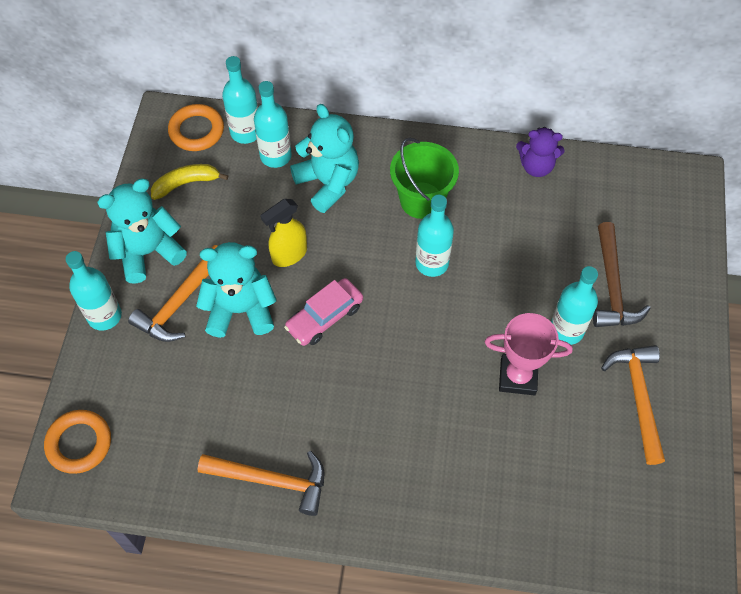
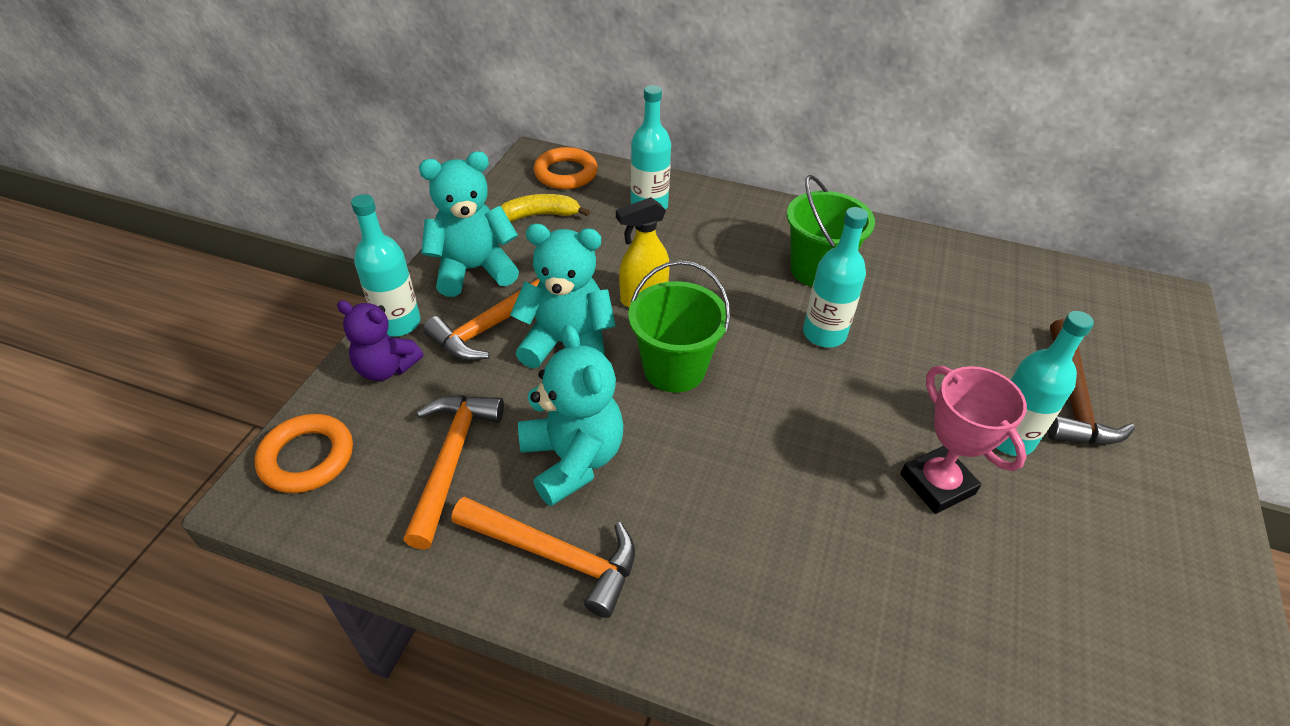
camera: 10 degrees right, 15 degrees down
turquoise bottle [222,56,258,144] -> none
pink car [284,278,363,346] -> green bucket [628,260,730,393]
turquoise teddy bear [290,104,359,213] -> turquoise teddy bear moved to [518,325,623,506]
pink trophy [484,313,573,395] -> pink trophy turned 45 degrees clockwise [900,365,1027,514]
purple teddy bear [516,127,564,177] -> purple teddy bear moved to [337,300,423,381]
orange hammer [601,345,665,465] -> orange hammer moved to [403,395,504,550]

